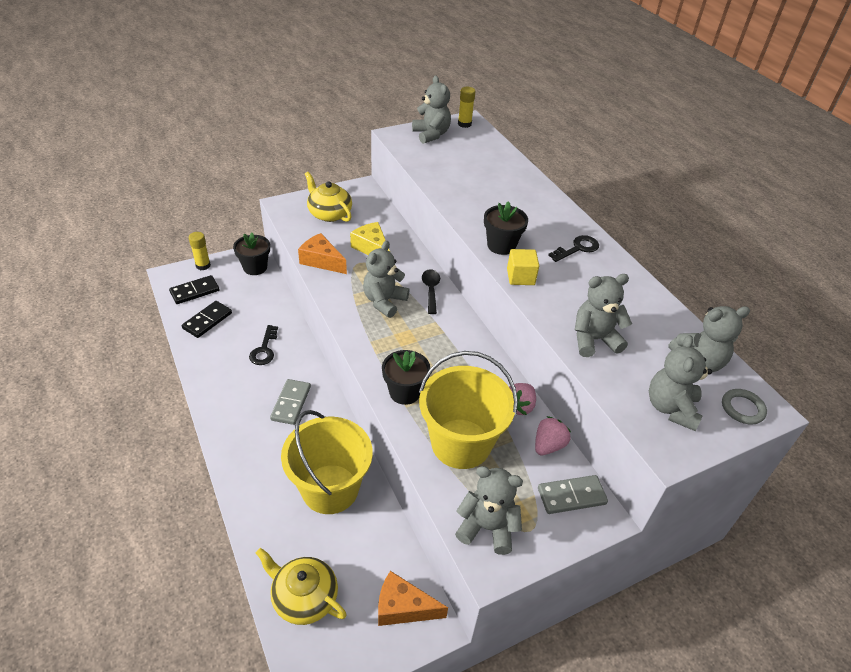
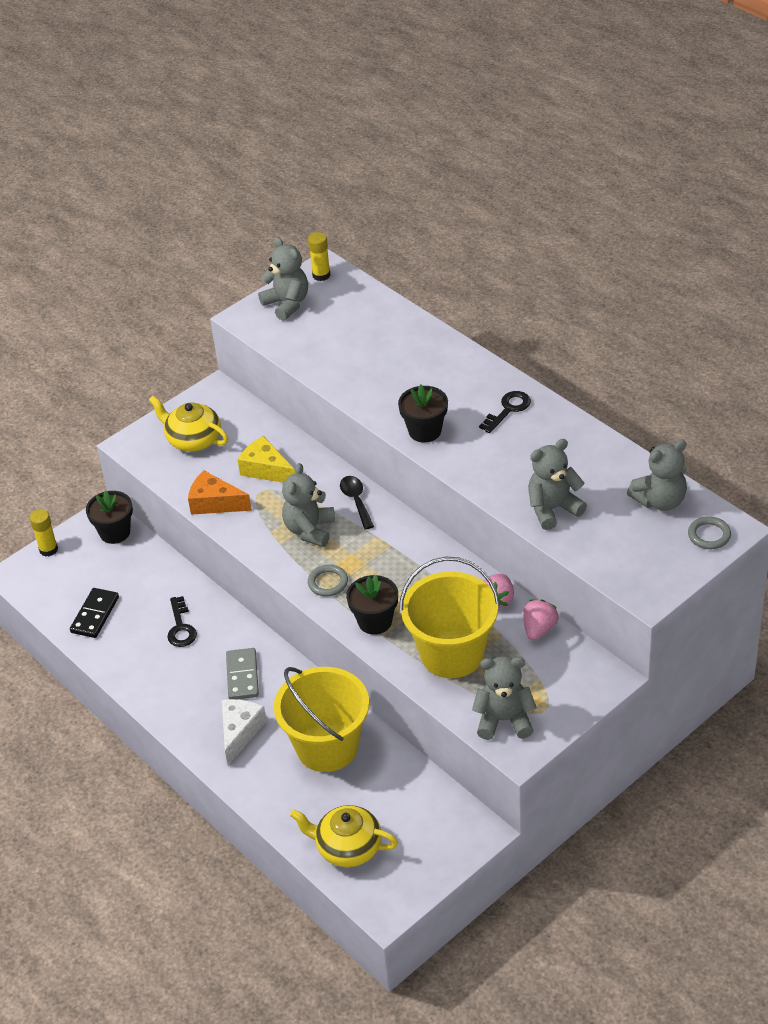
camera: 10 degrees left, 0 degrees up
black domino [169,275,220,304] -> none
orange cheese [378,571,448,626] -> none
yellow cube [507,249,539,285] -> none
grey domino [538,475,608,514] -> none
grey teddy bear [649,335,712,431] -> none
none -> white cheese [222,699,267,765]
none -> grey ring [308,565,348,597]

